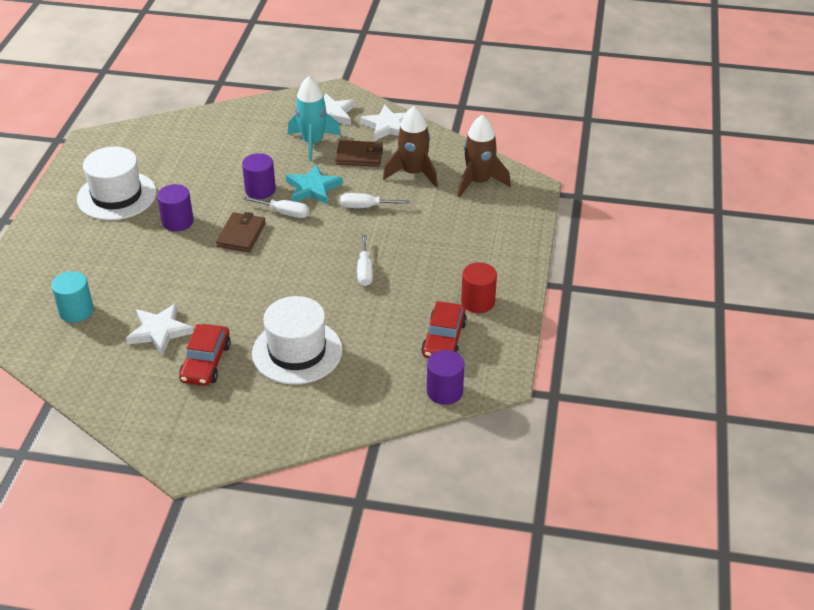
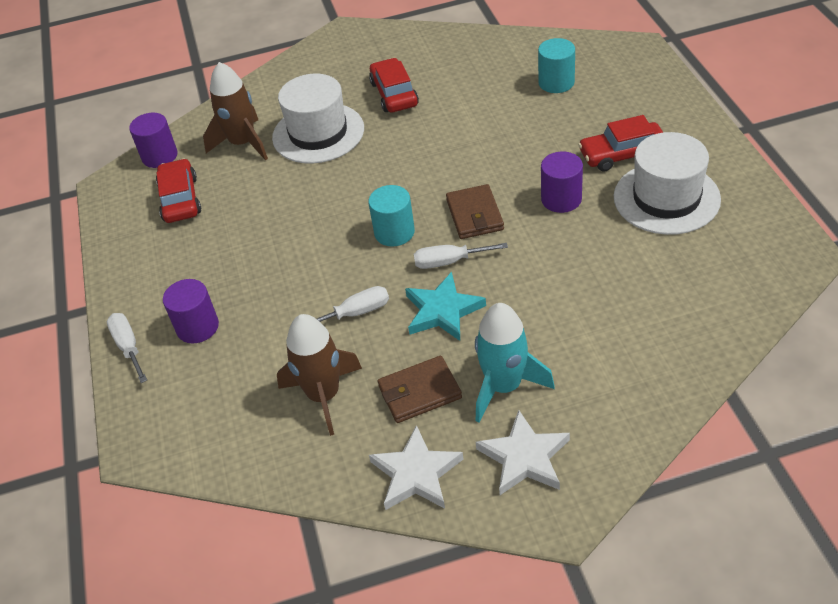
camera: 160 degrees right, 5 degrees up
white star [126,303,193,355] -> none
purple cylinder [242,153,276,199] -> purple cylinder moved to [163,279,219,344]
white screwdriver [357,235,373,286] -> white screwdriver moved to [107,313,147,383]
brown rocket [458,114,511,198] -> brown rocket moved to [203,62,268,160]
red cylinder [461,262,497,313] -> none
none -> turquoise cylinder [368,185,415,246]
none -> red car [578,115,663,172]

